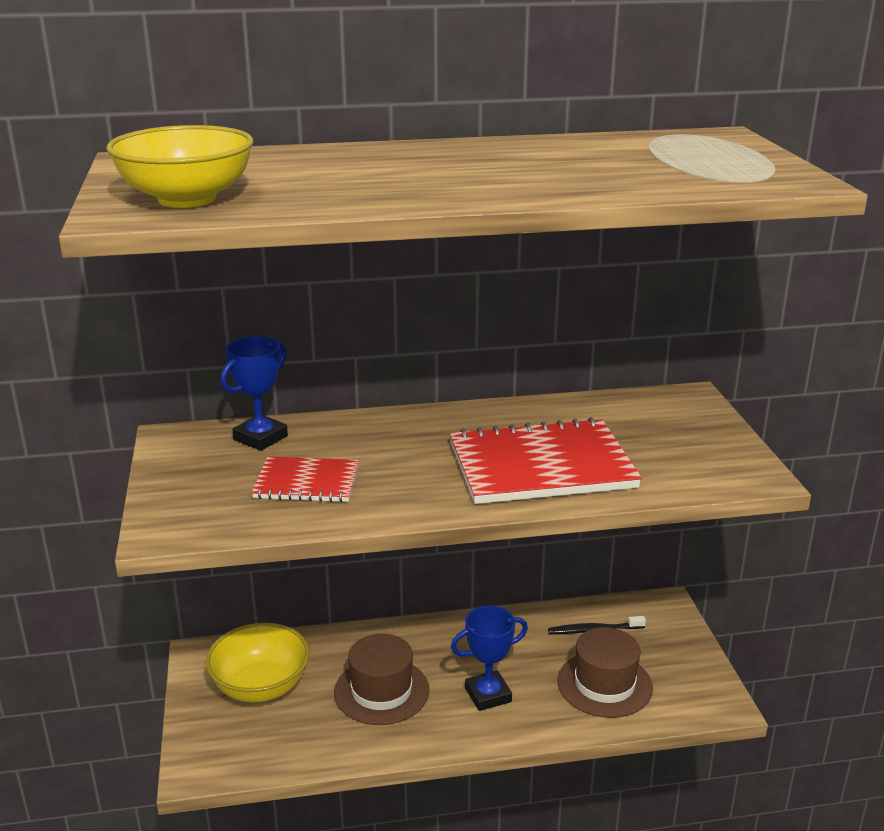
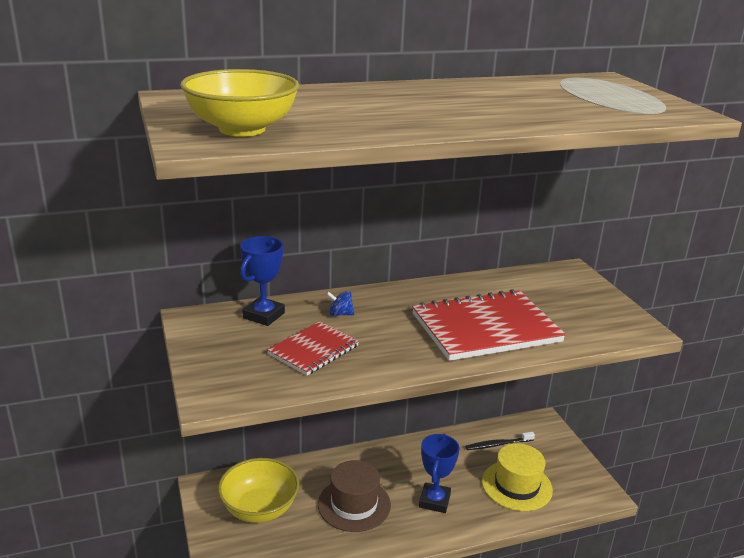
camera: 10 degrees left, 0 degrees up
red notebook [252,457,359,502] -> red notebook turned 45 degrees counterclockwise [267,321,359,375]
blue trophy [451,606,528,711] -> blue trophy turned 45 degrees counterclockwise [419,434,460,513]
brown hat [558,627,653,718] -> yellow hat [482,443,553,511]
none -> blue spinning top [326,291,354,316]

